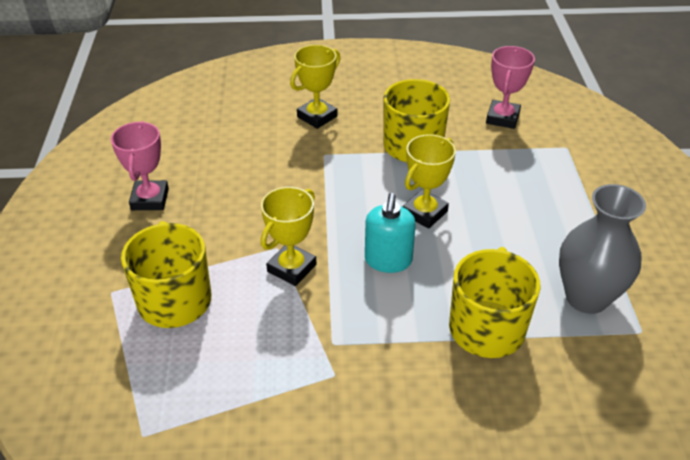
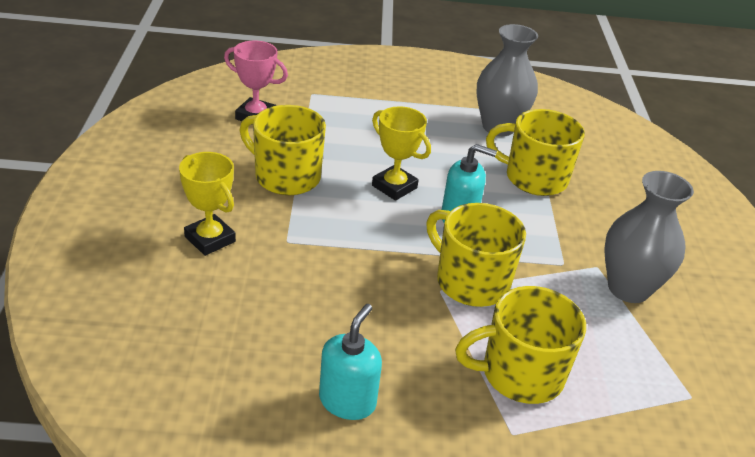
camera: 90 degrees left, 5 degrees down
pink trophy [111,121,169,210] -> turquoise soap dispenser [319,304,382,420]
yellow trophy [261,187,316,286] -> yellow mug [426,203,526,307]
none -> grey vase [604,171,694,303]

